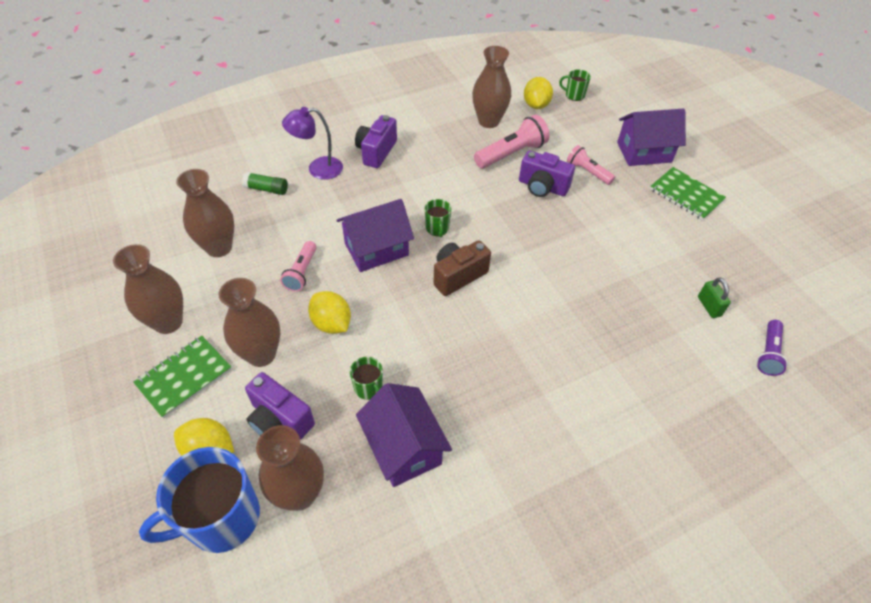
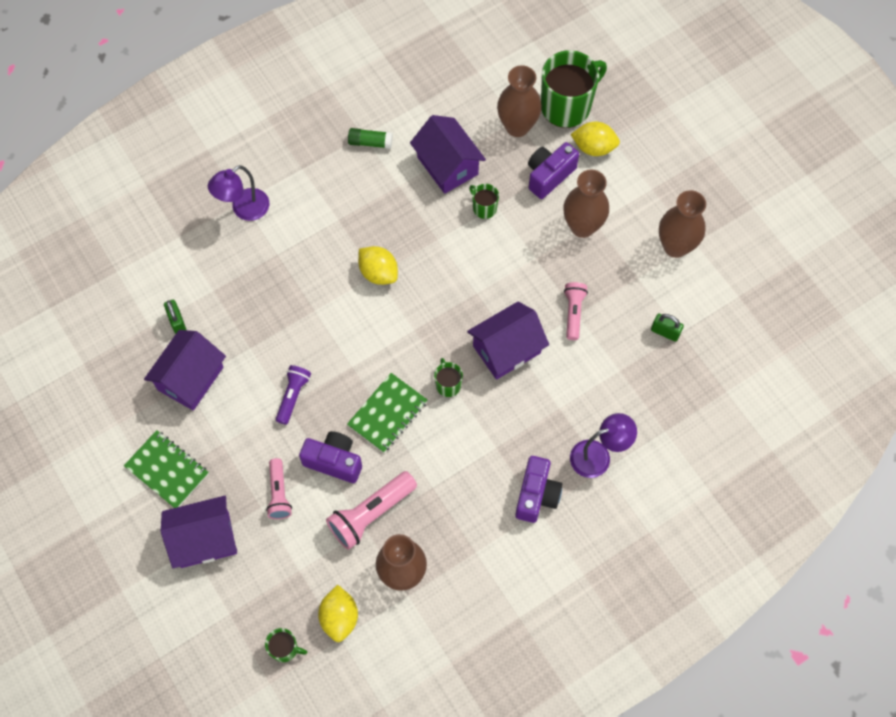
camera: 175 degrees right, 15 degrees up
green notebook [133,336,232,418] -> green notebook moved to [347,373,427,453]
blue mug [139,447,260,553] -> green mug [541,50,607,128]
brown vase [176,169,234,257] -> green padlock [651,314,684,342]
green glue stick [242,172,288,195] -> green glue stick moved to [348,128,393,149]
purple camera [245,372,315,440] -> purple camera turned 75 degrees counterclockwise [528,142,579,199]
yellow lemon [308,291,351,334] -> yellow lemon moved to [358,246,398,285]
brown camera [434,240,491,296] -> none
pink flashlight [567,145,615,185] -> pink flashlight turned 45 degrees clockwise [266,458,292,519]
purple flashlight [757,320,788,376] -> purple flashlight moved to [276,365,311,425]
none -> purple house [144,330,226,411]
none -> purple lamp [208,165,269,221]

